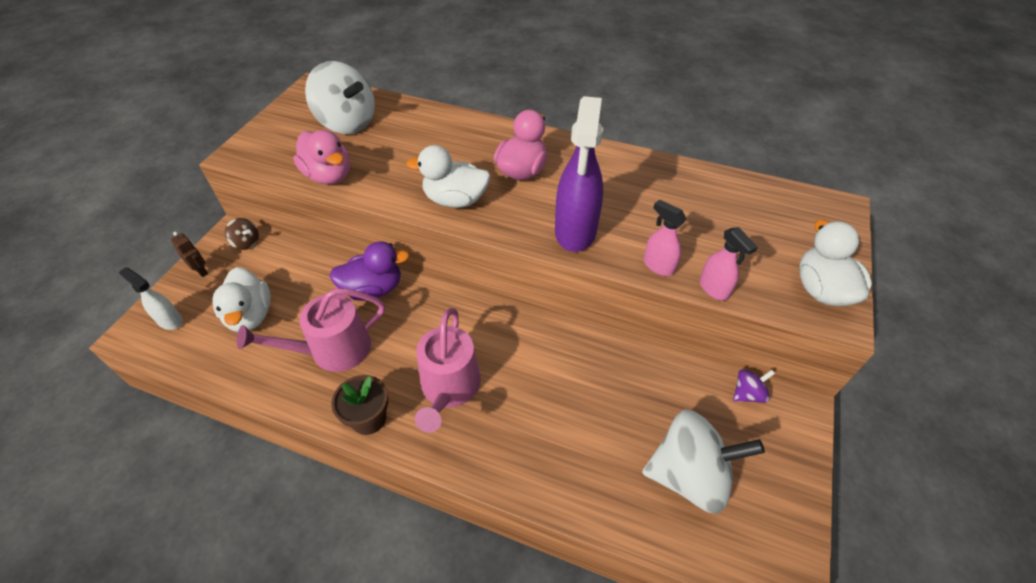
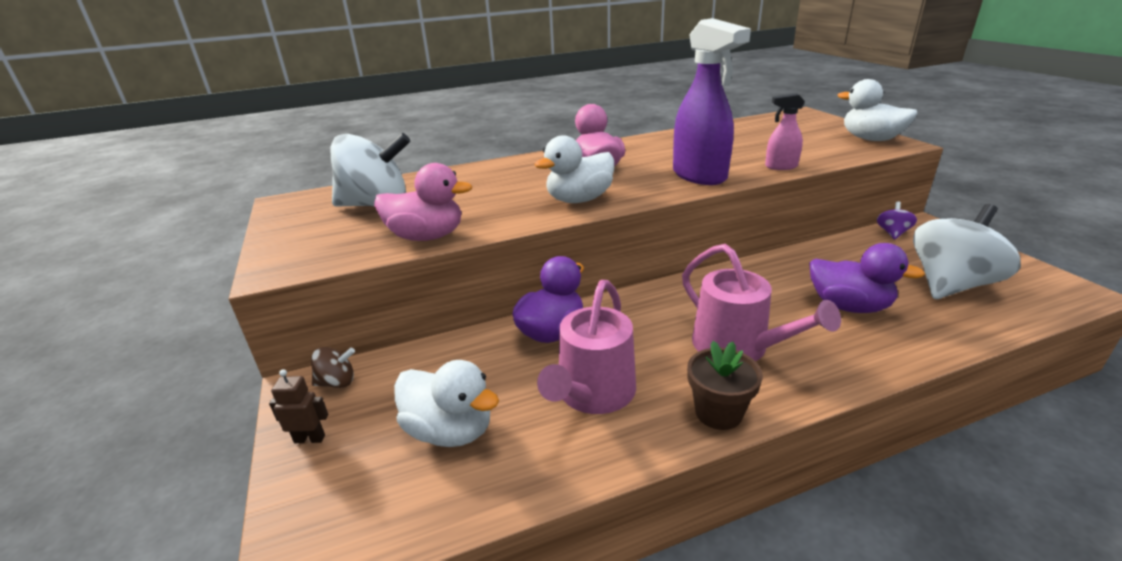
camera: 40 degrees left, 20 degrees down
white spray bottle [119,267,183,330] -> none
pink spray bottle [700,227,758,301] -> none
none -> purple duck [809,243,925,313]

